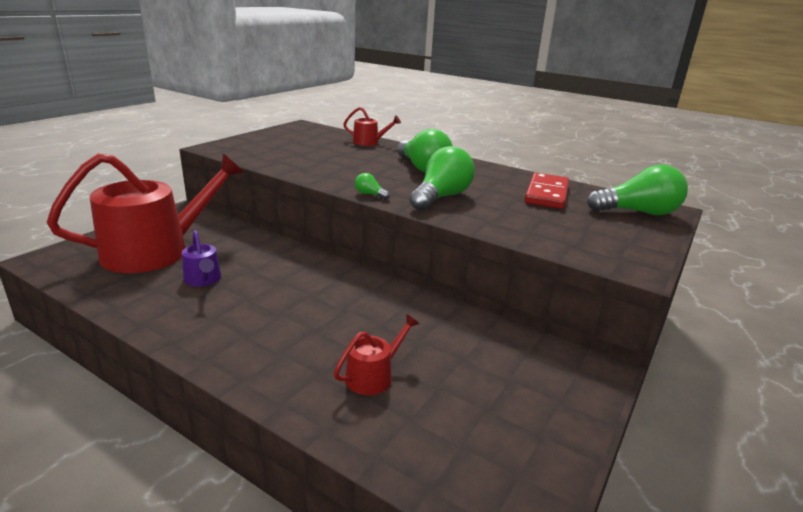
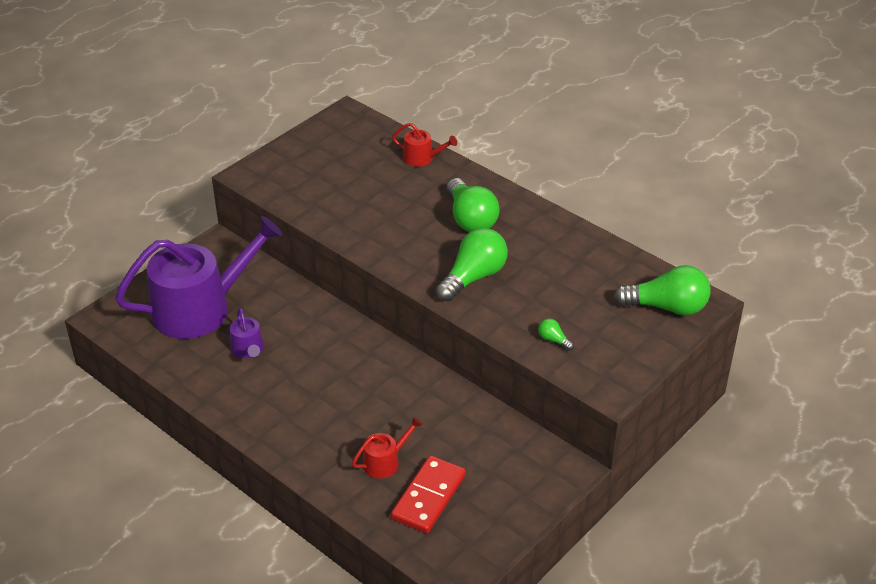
camera: 10 degrees right, 15 degrees up
red watering can [47,153,245,273] -> purple watering can [115,216,283,339]
green light bulb [355,173,390,199] -> green light bulb moved to [538,318,574,351]
red domino [525,173,569,209] -> red domino moved to [391,456,466,533]

